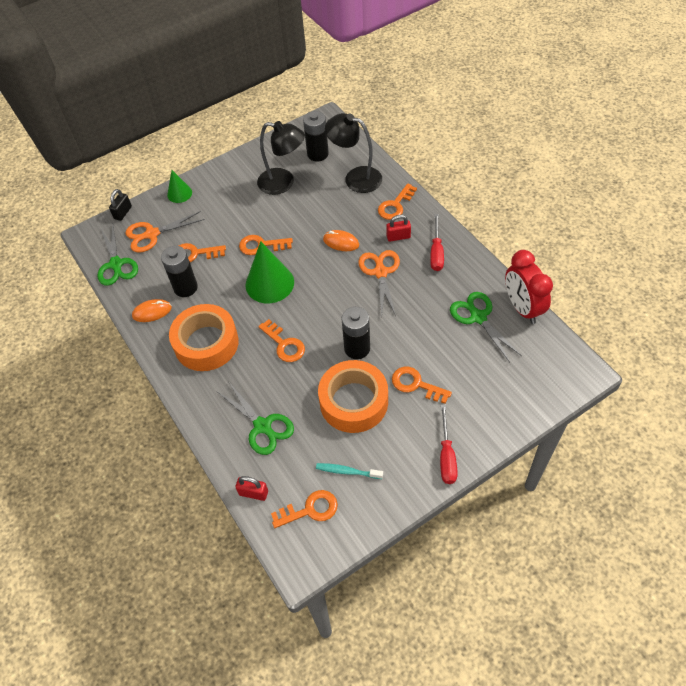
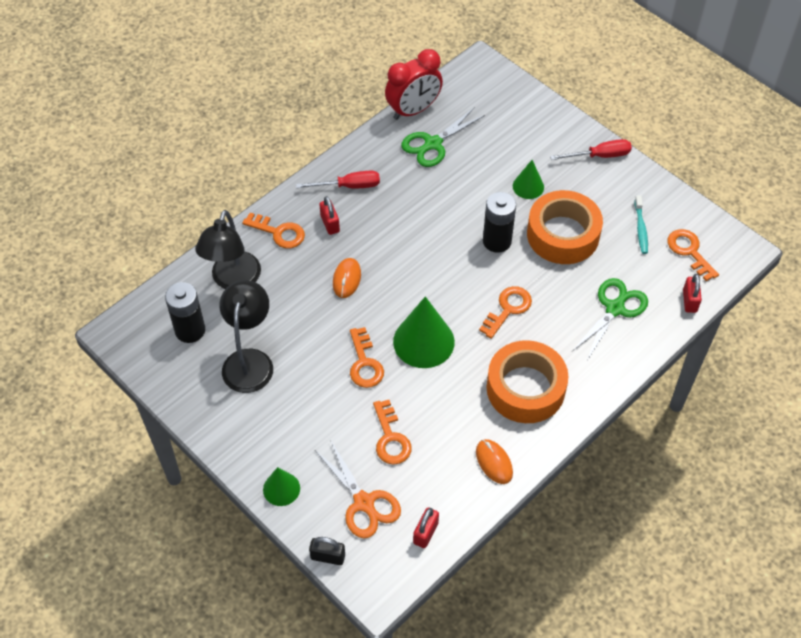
camera: 105 degrees left, 0 degrees up
green scissors [98,224,138,286] -> red padlock [413,508,439,548]
black battery [161,246,198,297] -> none
orange scissors [358,250,400,317] -> none
orange key [392,366,452,404] -> green cone [513,160,544,199]

